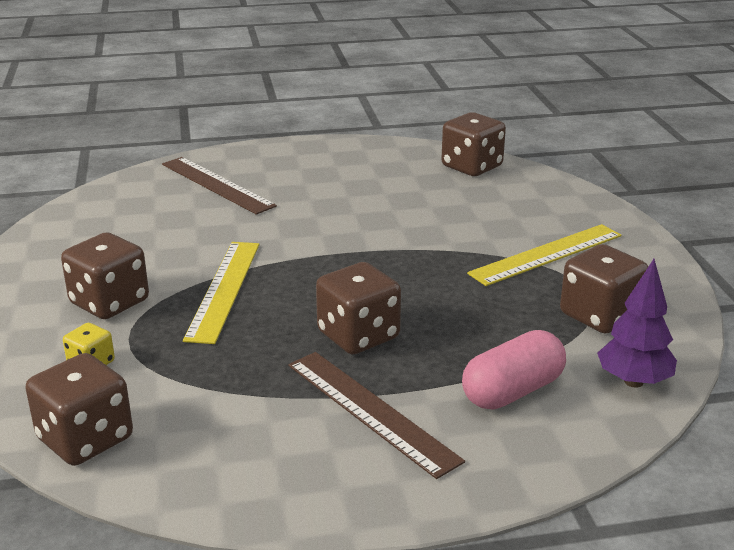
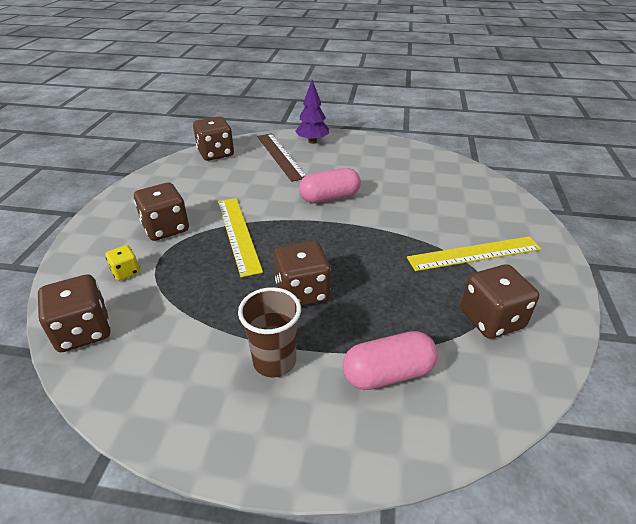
camera: 20 degrees right, 10 degrees up
yellow ruler [183,242,259,344] -> yellow ruler turned 45 degrees counterclockwise [218,198,263,277]
brown ruler [288,352,465,479] -> brown cup [238,287,301,378]
brown dice [441,112,506,176] -> brown dice moved to [193,117,234,161]
purple tree [597,259,677,388] -> purple tree moved to [295,80,329,144]
none -> pink capsule [299,168,361,203]

